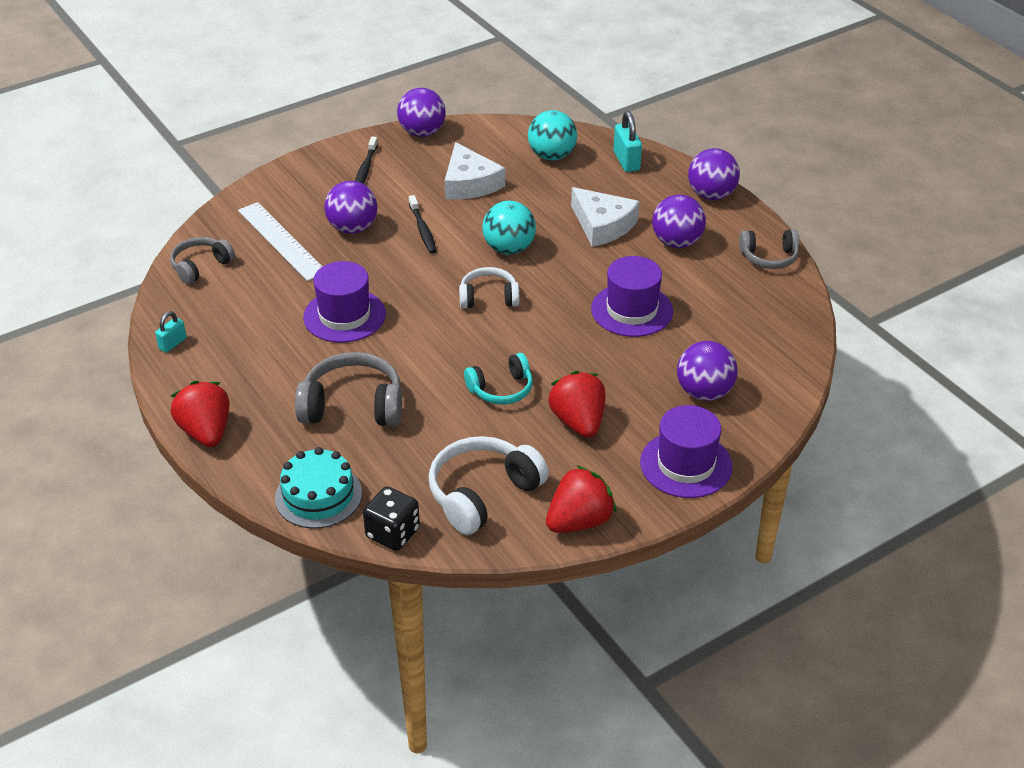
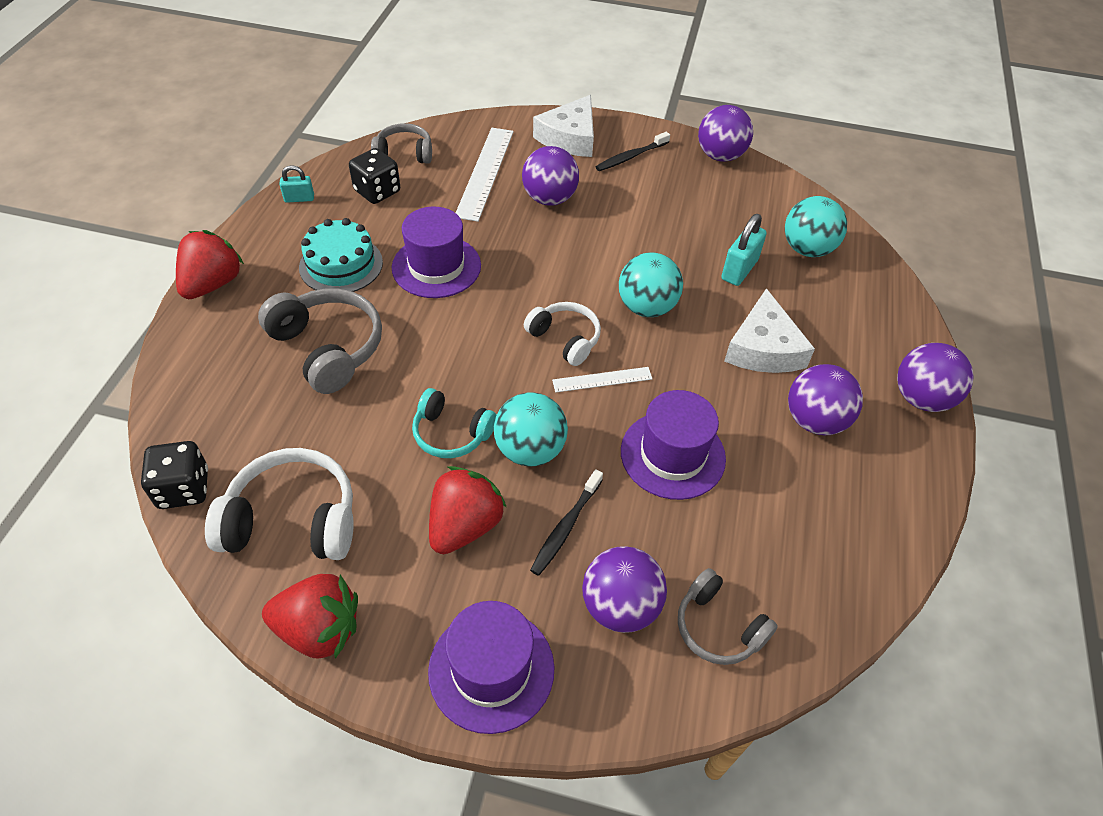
camera: 45 degrees right, 10 degrees up
turquoise cake [275,447,362,529] -> turquoise cake moved to [299,218,383,292]
black toothbrush [409,195,437,254] -> black toothbrush moved to [530,469,603,576]
white cheese [444,142,505,200] -> white cheese moved to [533,95,594,157]
turquoise padlock [614,111,642,172] -> turquoise padlock moved to [721,214,767,286]
grey headphones [739,230,799,269] -> grey headphones moved to [678,568,778,665]
none -> black dice [349,148,400,204]
none -> turquoise ball [494,392,568,466]
none -> white ruler [552,367,652,393]

